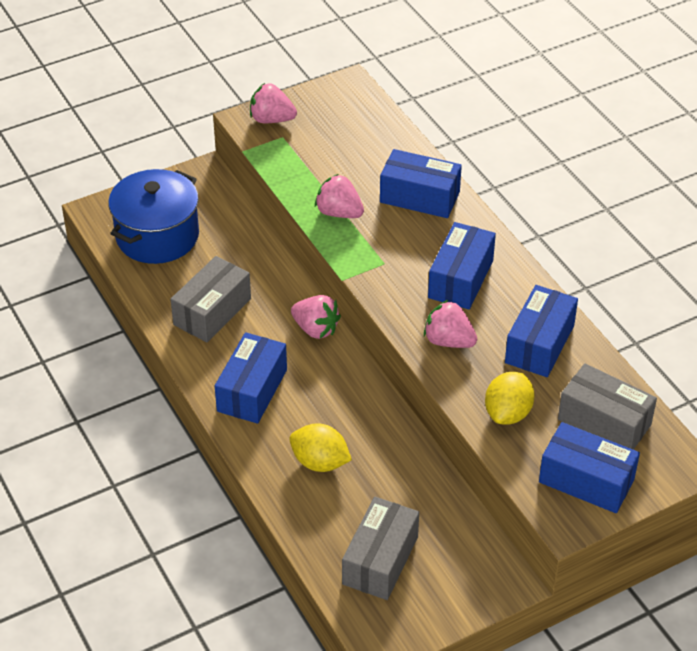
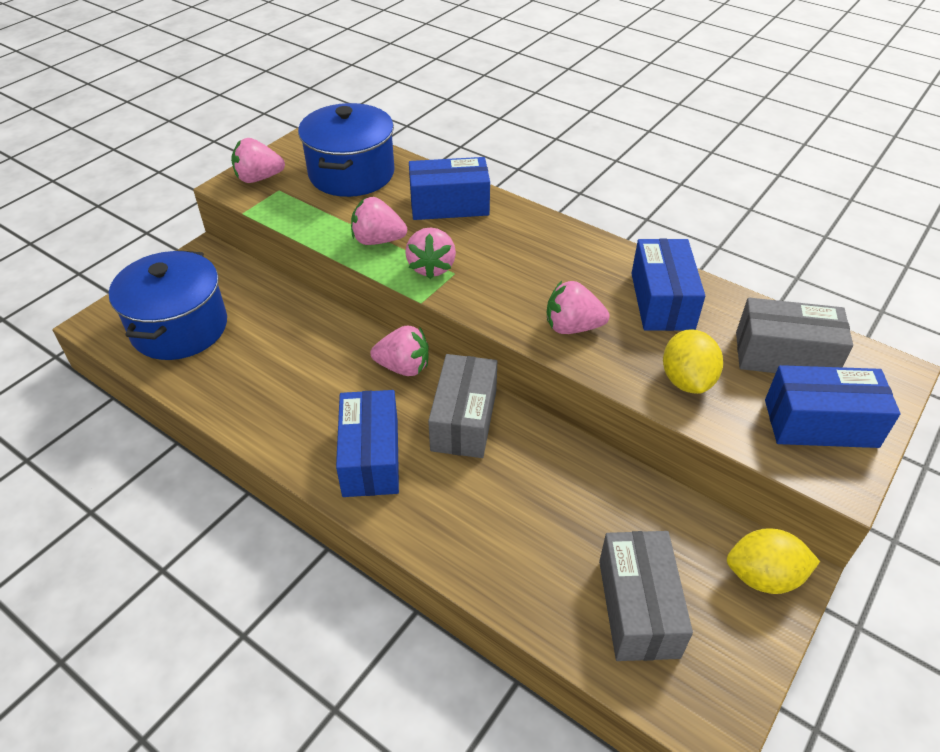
camera: 25 degrees left, 0 degrees up
grey box [170,256,251,342] -> grey box moved to [428,354,497,458]
yellow lemon [289,424,352,472] -> yellow lemon moved to [727,528,820,594]
blue box [428,222,496,310] -> none
none -> blue pot [298,103,395,197]
none -> pink strawberry [405,227,456,279]

